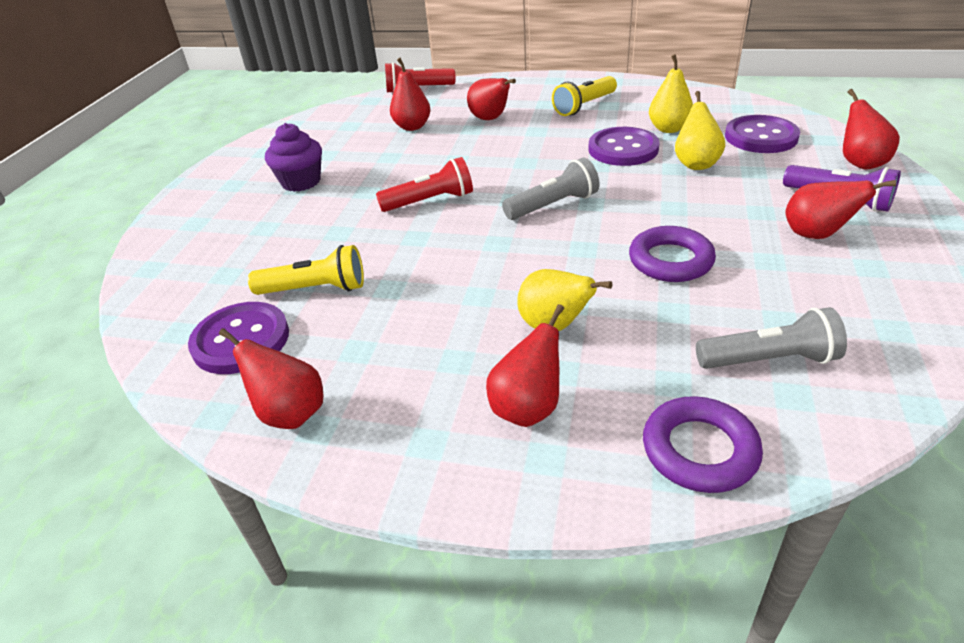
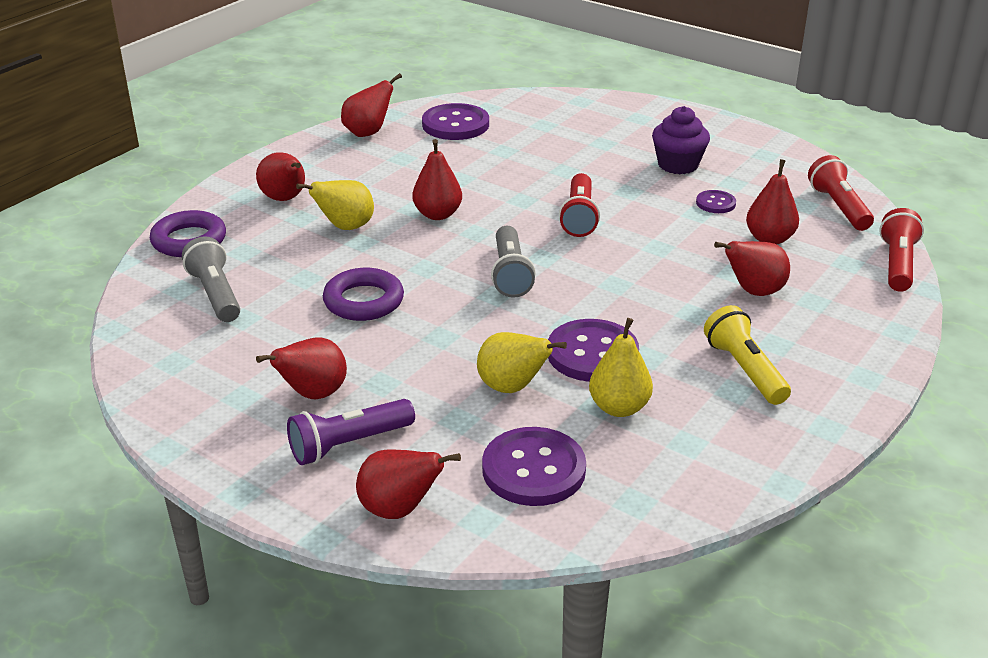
camera: 110 degrees right, 5 degrees down
yellow flashlight [248,245,364,295] -> none
grey flashlight [696,307,847,369] -> grey flashlight turned 135 degrees clockwise [182,236,240,322]
none -> red pear [412,139,462,220]
none -> purple button [696,190,736,213]
none -> red flashlight [808,155,874,231]

